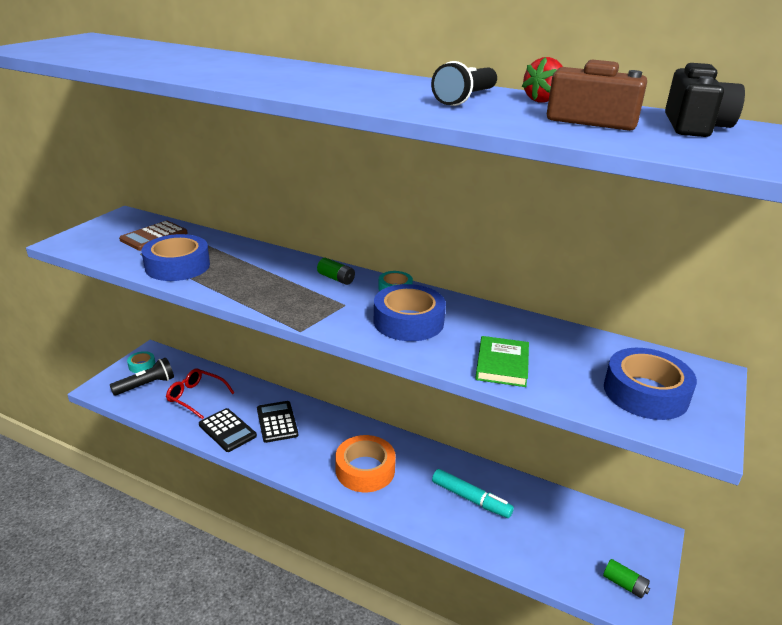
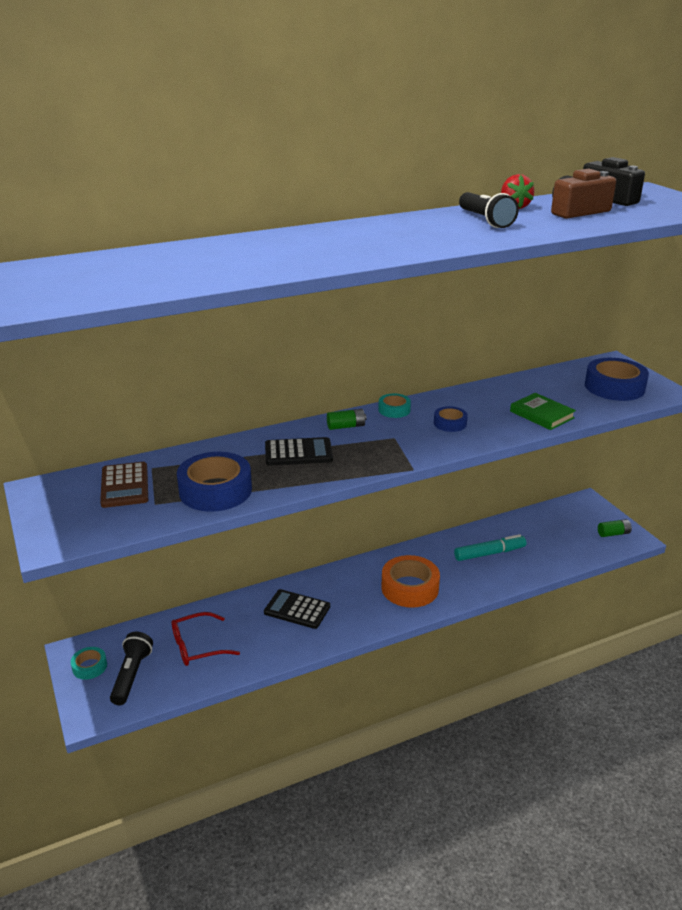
camera: 50 degrees left, 0 degrees up
black calculator [199,408,257,452] -> black calculator moved to [265,437,333,466]
blue tape [374,284,446,341] -> blue tape [434,406,468,432], size x0.52

